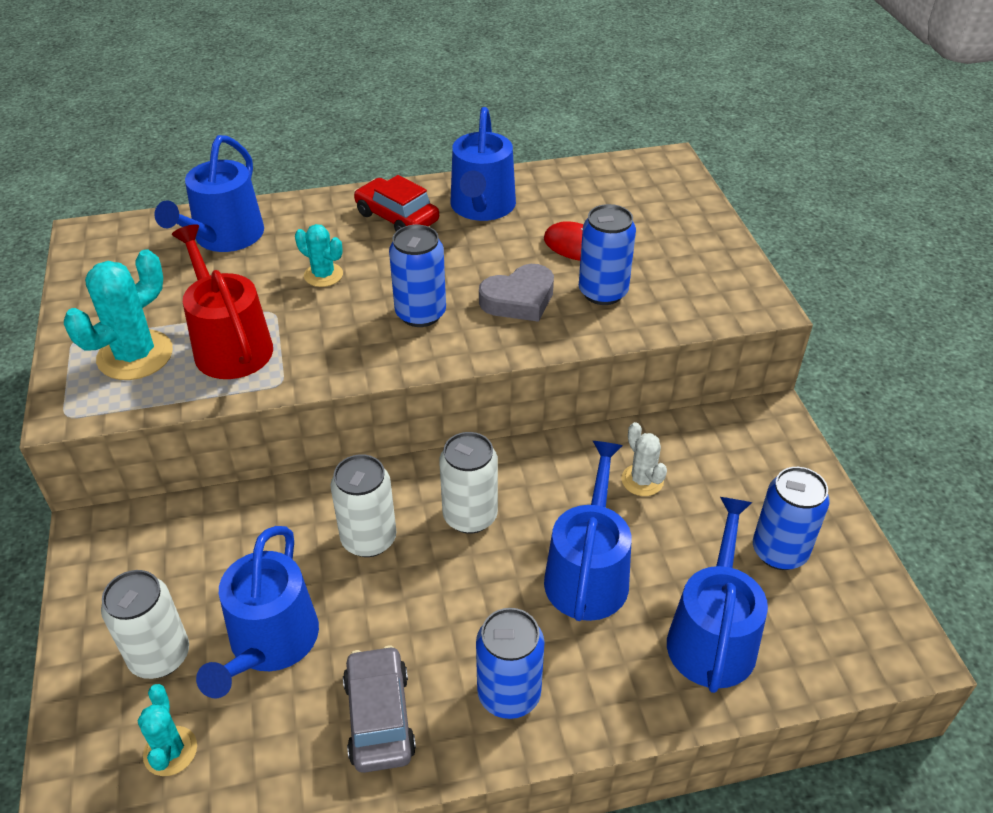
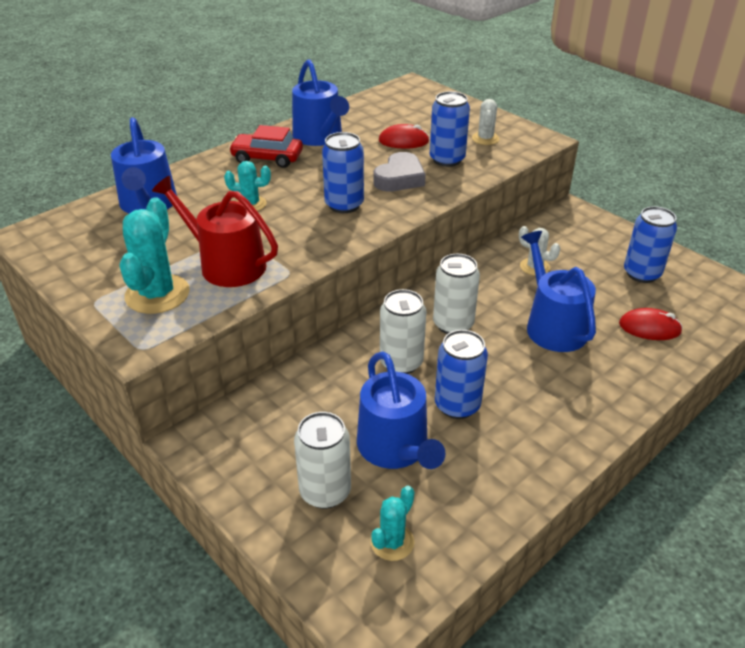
camera: 30 degrees left, 5 degrees down
turquoise cactus [138,684,197,776] -> turquoise cactus turned 75 degrees clockwise [371,486,414,561]
grey car [343,645,416,773] -> none
blue can [476,608,545,719] -> blue can moved to [435,330,488,419]
blue watering can [667,497,768,693] -> red mouse [619,308,683,340]
none -> white cactus [472,99,499,145]

